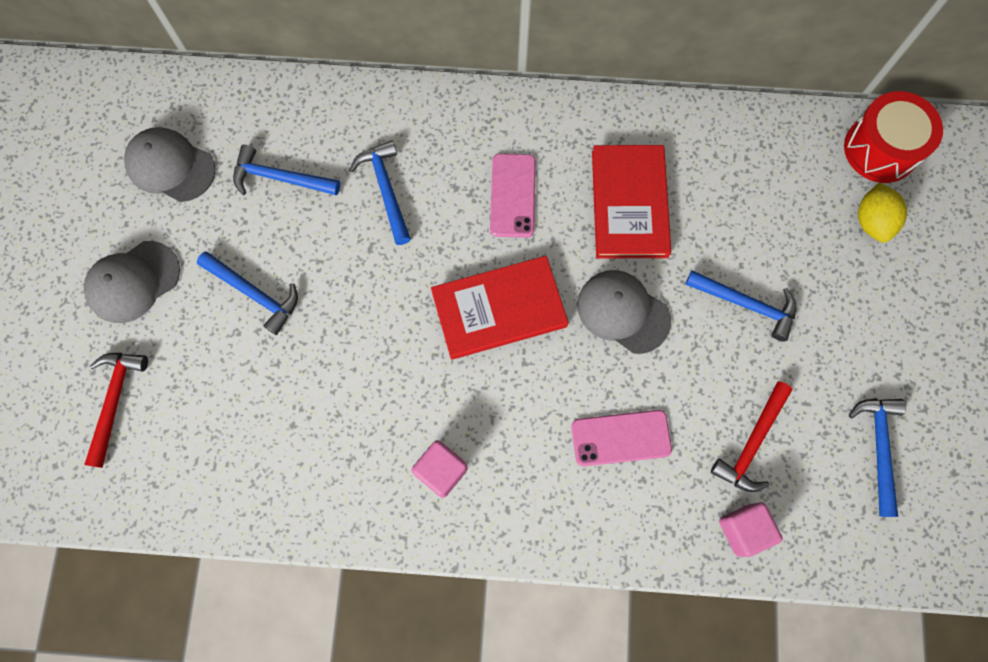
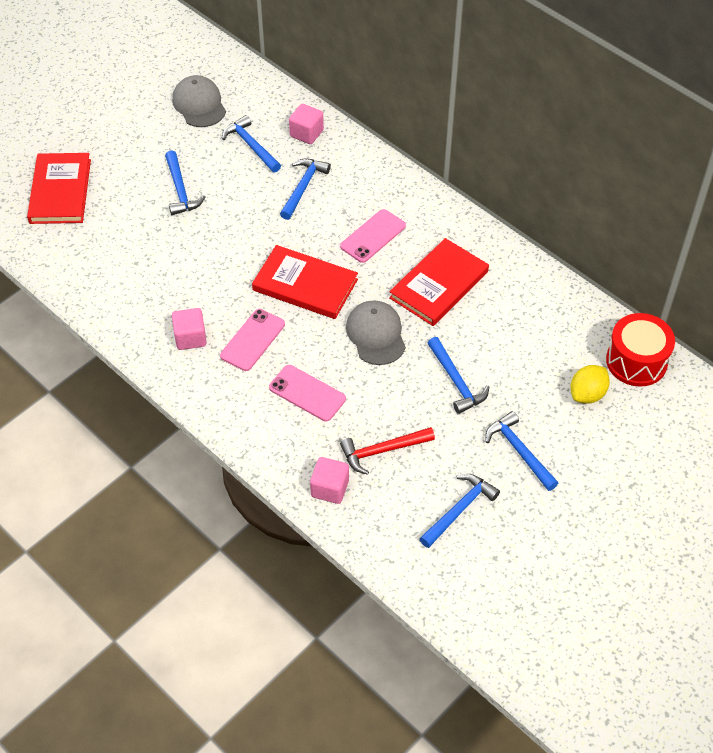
camera: 40 degrees right, 20 degrees down
grey cap [84,241,180,323] -> none
red hammer [84,353,148,468] -> red book [27,153,91,224]
none -> pink phone [220,309,285,371]
none -> pink cube [289,104,324,144]
none -> blue hammer [485,411,558,491]

